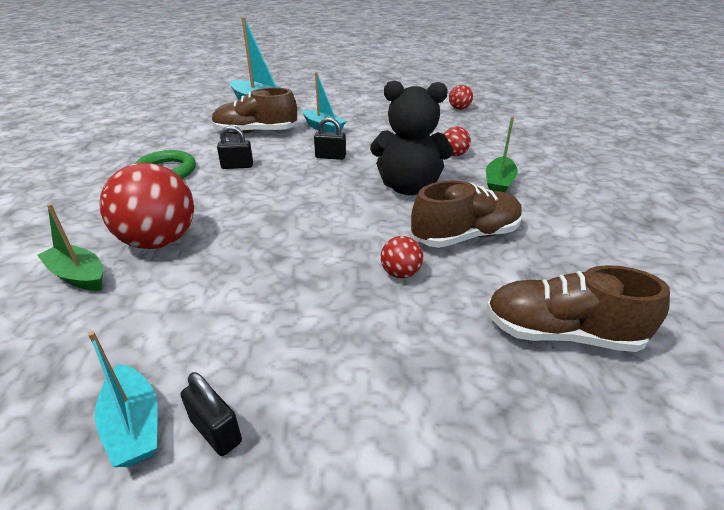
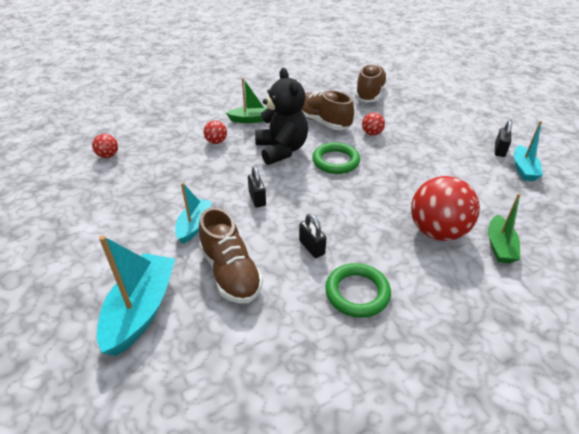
camera: 115 degrees left, 5 degrees up
turquoise boat [88,331,158,467] -> turquoise boat turned 150 degrees clockwise [514,121,543,181]
brown shoe [486,265,670,352] -> brown shoe turned 150 degrees counterclockwise [355,64,387,102]
none -> green ring [312,142,360,174]

